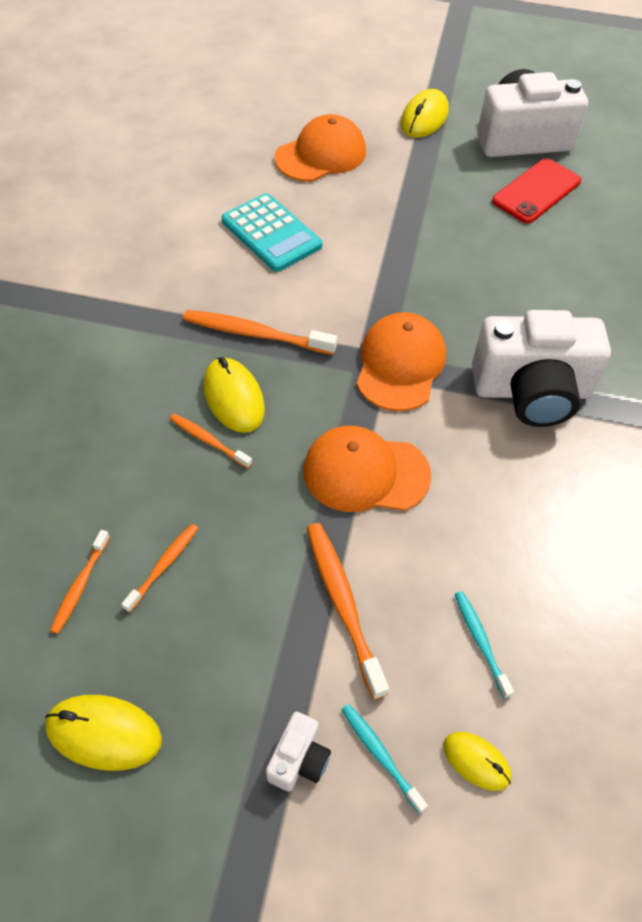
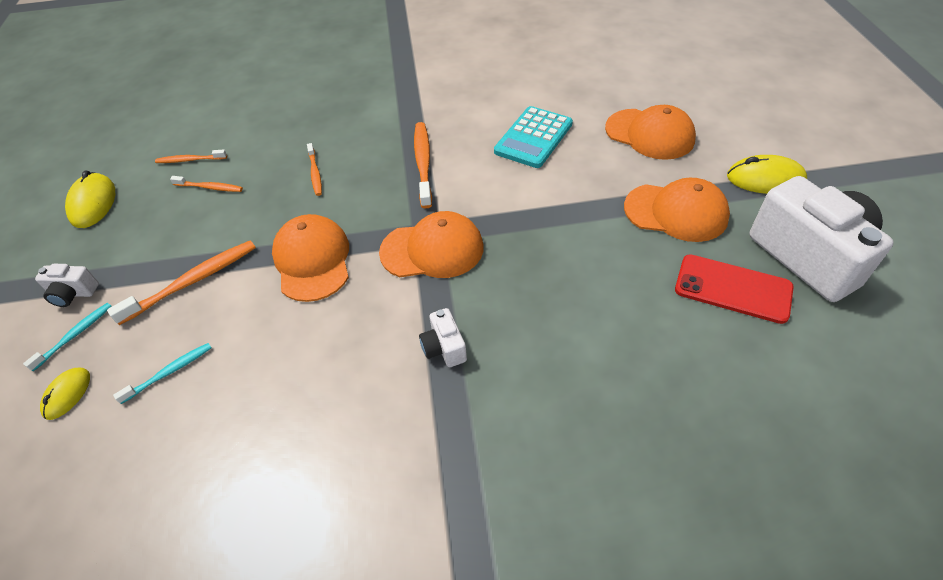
camera: 75 degrees right, 5 degrees down
orange toothbrush [170,413,252,469] -> orange toothbrush turned 150 degrees clockwise [307,143,322,196]
yellow mouse [203,357,265,433] -> none
white camera [472,310,611,427] -> white camera [419,308,467,367], size x0.43
none -> orange cap [624,177,730,242]

